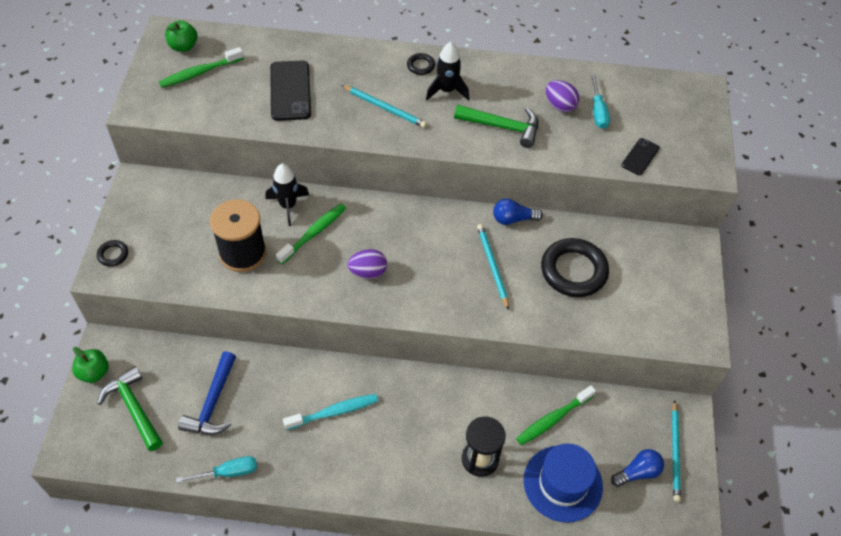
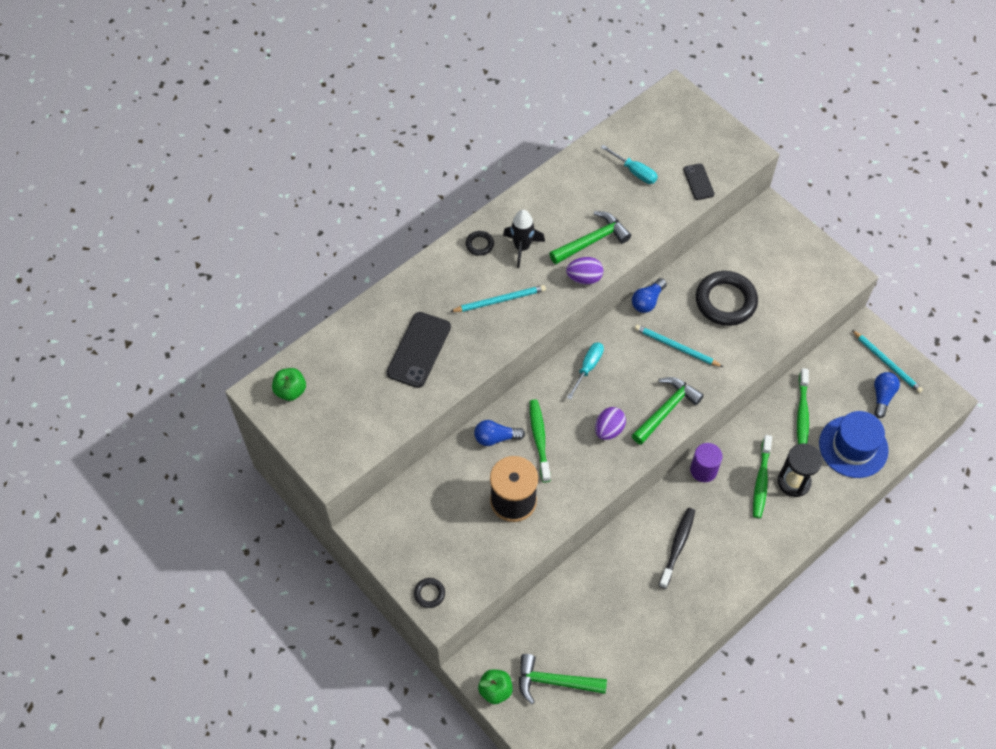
camera: 45 degrees left, 5 degrees up
green toothbrush [159,47,244,88] -> green toothbrush moved to [753,435,772,518]
turquoise screwdriver [176,456,257,483] -> turquoise screwdriver moved to [567,342,604,400]
blue hammer [178,351,236,435] -> none
black rocket [266,164,309,226] -> blue light bulb [474,420,525,446]
black phone [270,60,311,121] -> black phone turned 75 degrees clockwise [386,312,451,388]
turquoise toothbrush [283,394,378,430] -> black toothbrush [659,508,695,589]
purple egg [546,80,579,112] -> purple egg moved to [566,257,603,285]
none -> green hammer [632,377,704,445]
none -> purple cylinder [690,443,723,482]

